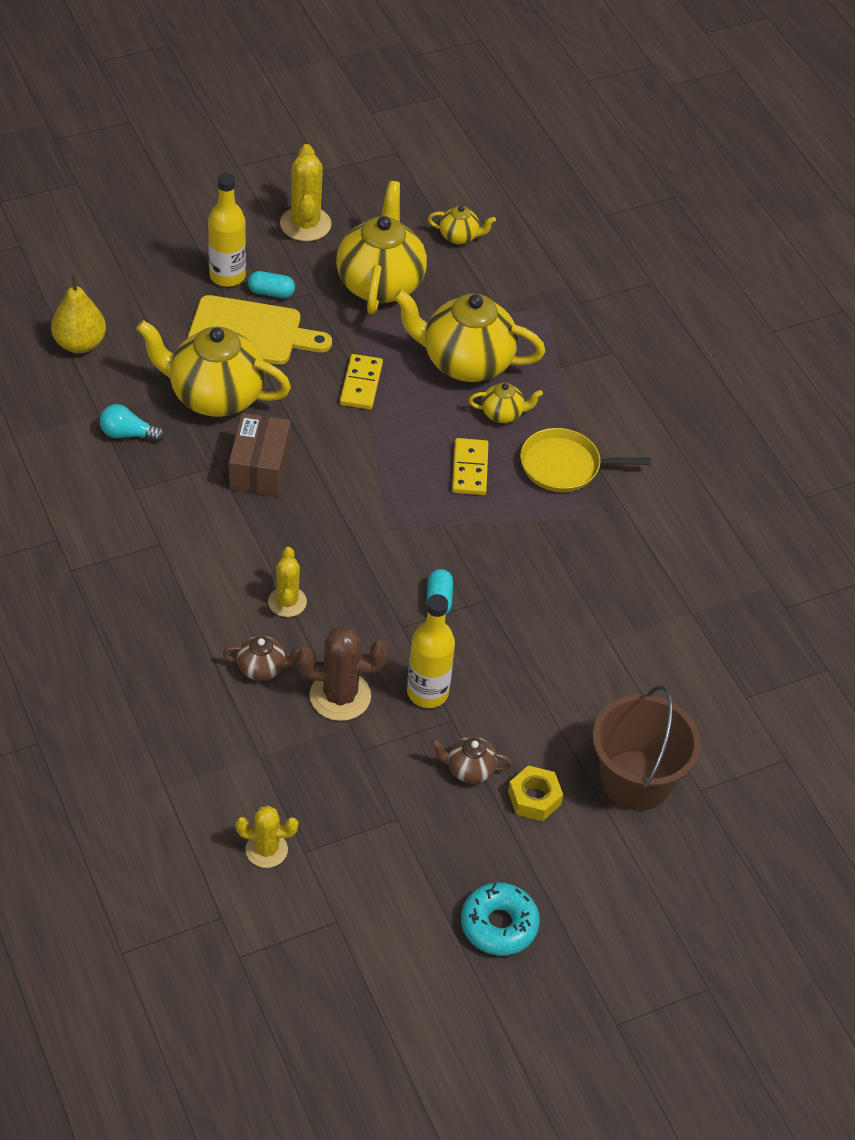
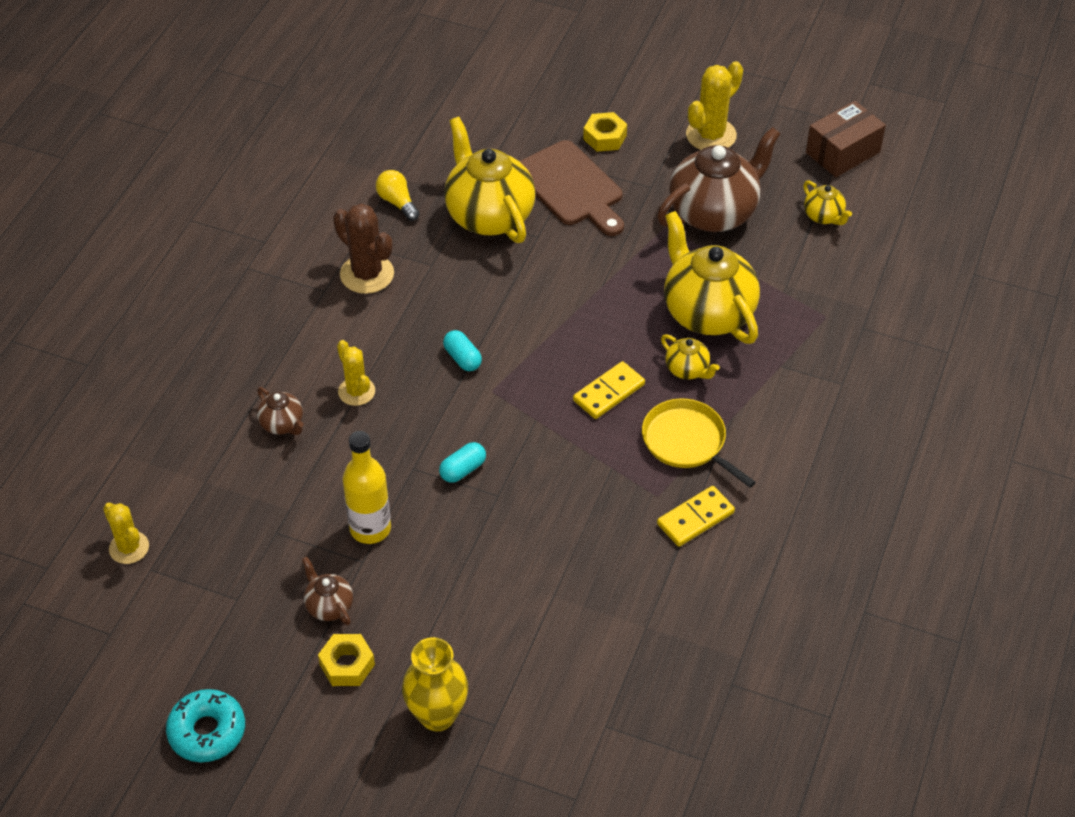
camera: 50 degrees right, 0 degrees up
yellow pear [51,275,106,353] -> none
turquoise light bulb [100,404,165,442] -> yellow light bulb [376,170,419,221]
yellow cutting board [187,295,332,365] -> brown cutting board [520,140,624,236]
yellow bottle [208,173,246,287] -> yellow nut [583,112,627,152]
brown box [229,413,291,497] -> brown box moved to [806,101,886,177]
turquoise capsule [248,271,295,298] -> turquoise capsule moved to [443,330,482,371]
yellow cactus [268,547,307,617] -> yellow cactus turned 75 degrees counterclockwise [337,340,375,406]
brown cactus [297,626,389,721] -> brown cactus moved to [333,203,394,294]
yellow teapot [336,181,427,314] -> brown teapot [657,127,781,232]
yellow domino [340,354,383,410] -> yellow domino moved to [657,486,735,547]
brown bucket [593,685,701,811] -> yellow vase [402,637,468,731]

